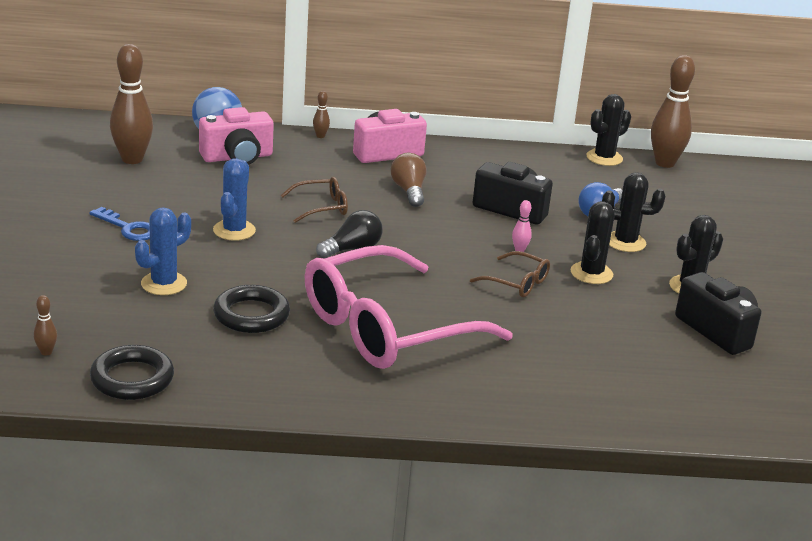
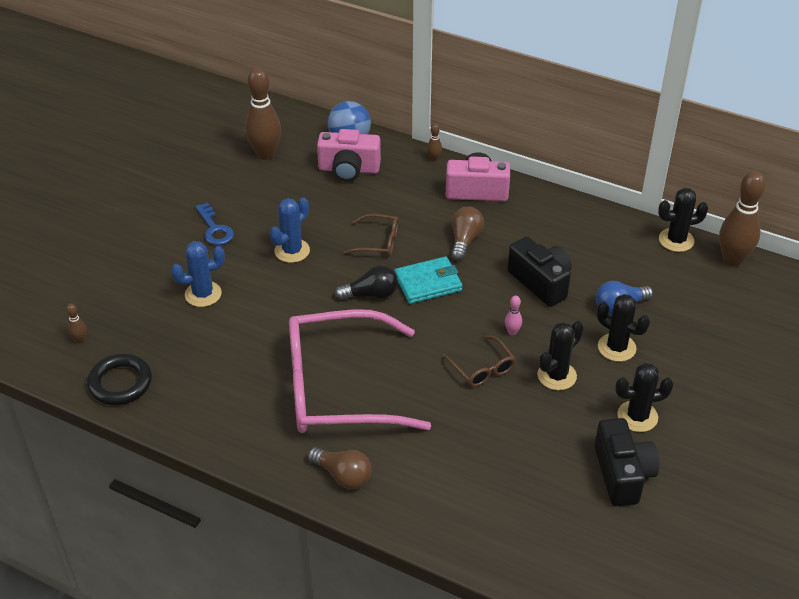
camera: 30 degrees right, 15 degrees up
black ring [213,285,290,333] -> none
none -> brown light bulb [308,447,371,489]
none -> turquoise wallet [394,256,463,304]

